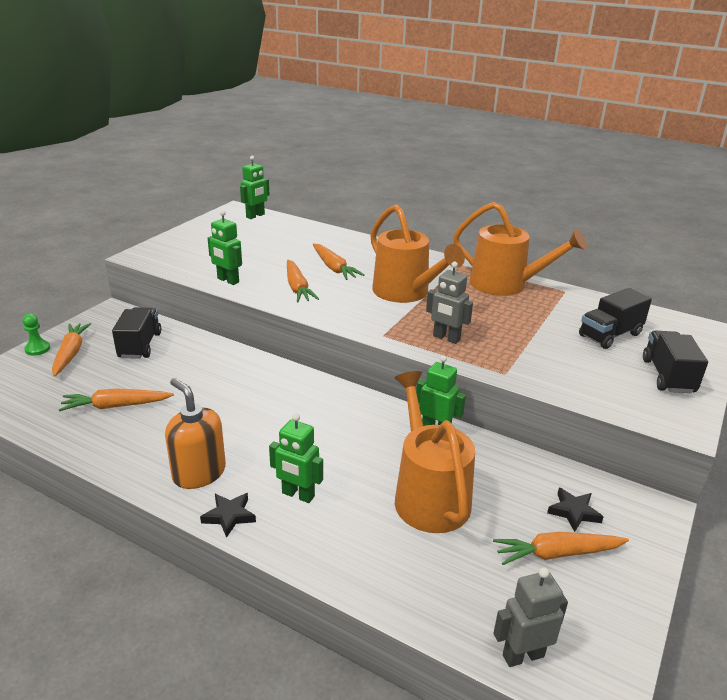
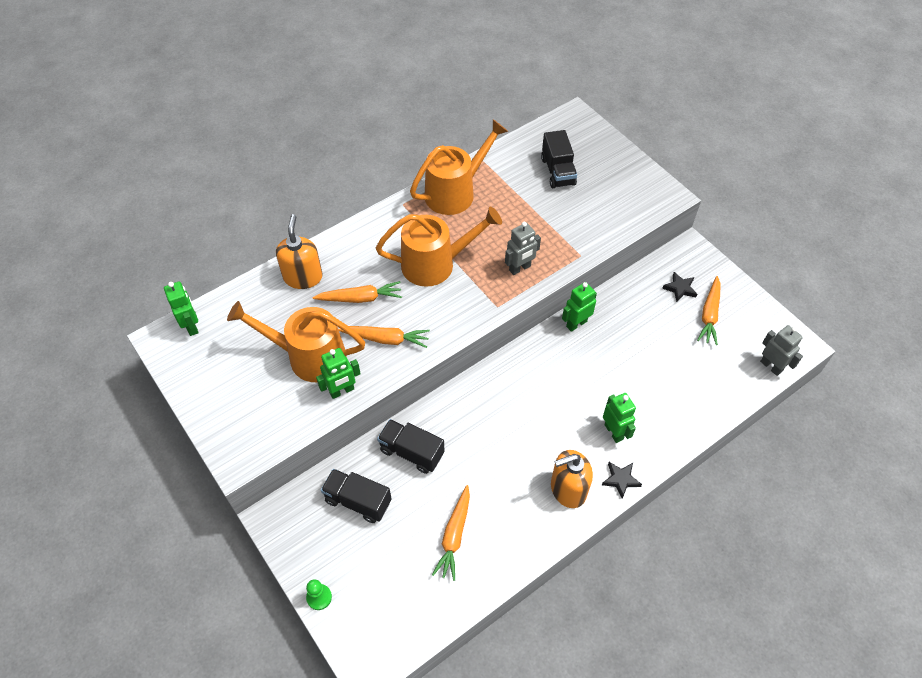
camera: 65 degrees left, 25 degrees up
orange carrot [52,323,91,377] -> none
green robot [269,413,323,503] -> green robot turned 75 degrees counterclockwise [603,393,636,443]
orange watering can [394,371,475,533] -> orange watering can moved to [227,301,365,382]
grey robot [494,568,568,667] -> grey robot turned 135 degrees clockwise [760,325,803,376]
black truck [643,330,708,393] -> black truck moved to [377,419,445,474]
none -> orange soap dispenser [276,214,322,289]

